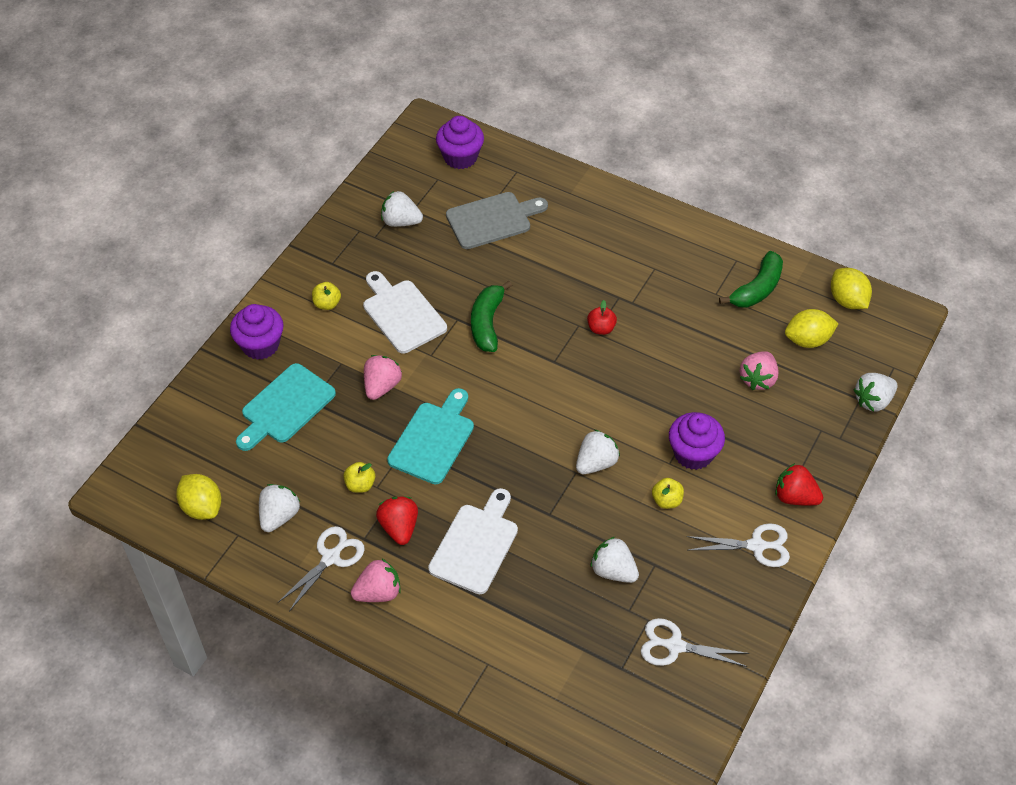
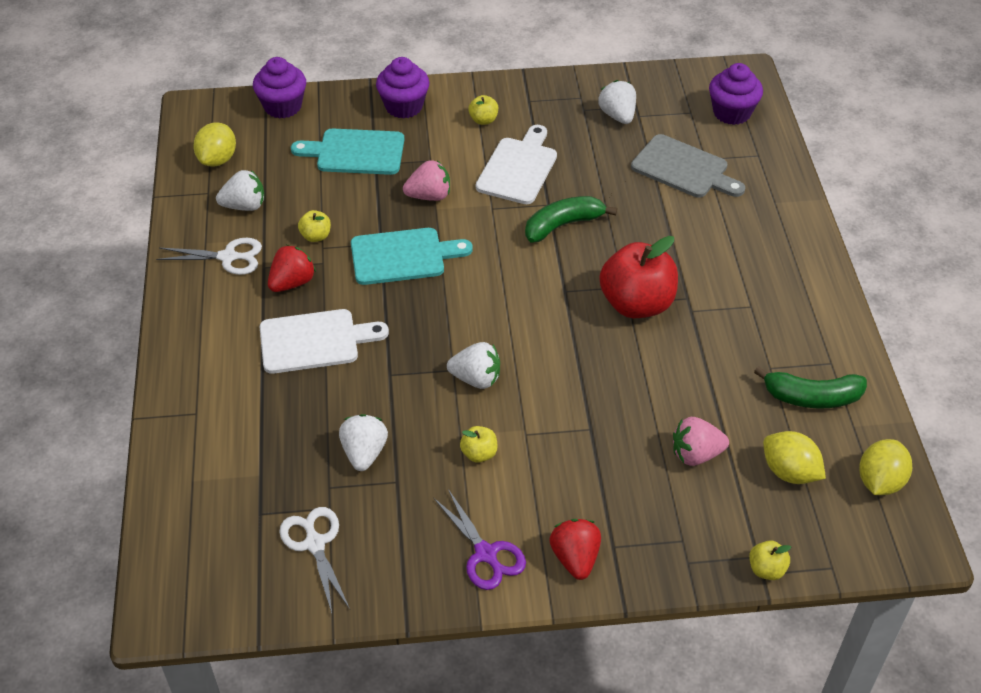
camera: 55 degrees right, 5 degrees down
pink strawberry [351,559,401,602] -> none
red apple [587,300,617,335] -> red apple [600,236,678,318], size x2.27
purple cupcake [669,412,725,470] -> purple cupcake moved to [253,57,306,119]
white scissors [687,523,790,567] -> purple scissors [434,489,526,590]
white strawberry [853,373,898,411] -> yellow apple [749,540,791,580]

